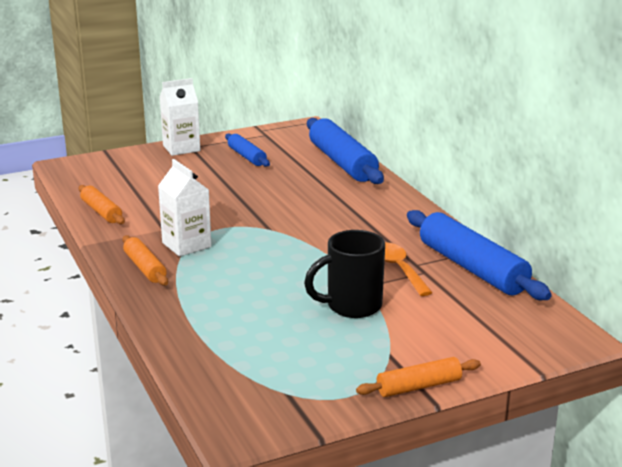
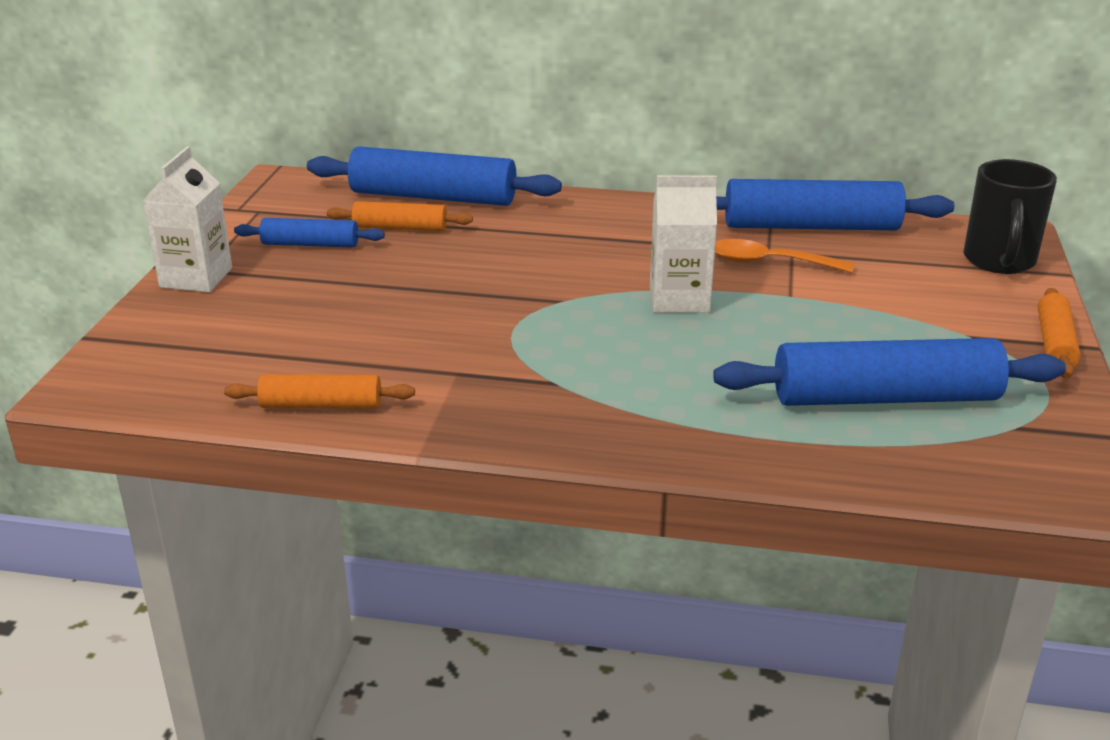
camera: 55 degrees left, 5 degrees up
orange rolling pin [122,235,168,285] -> orange rolling pin moved to [327,201,473,231]
white carton [158,159,212,257] -> white carton moved to [650,175,717,313]
black mug [304,230,385,318] -> black mug moved to [963,159,1057,274]
none -> blue rolling pin [713,338,1066,406]

